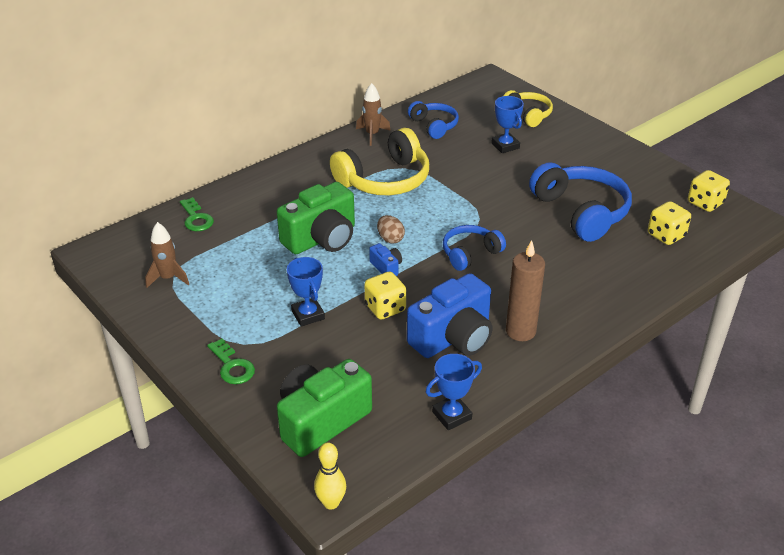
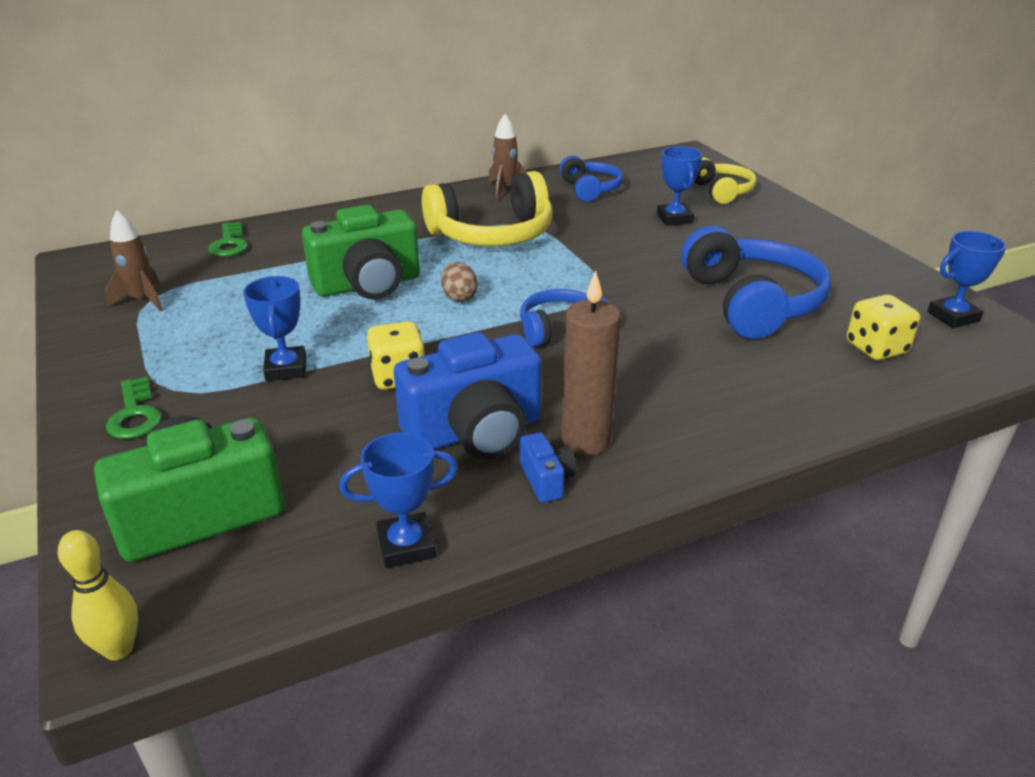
camera: 15 degrees right, 5 degrees down
blue camera [369,243,402,276] -> blue camera moved to [520,432,576,502]
yellow dice [688,170,730,212] -> blue trophy [927,231,1006,328]

